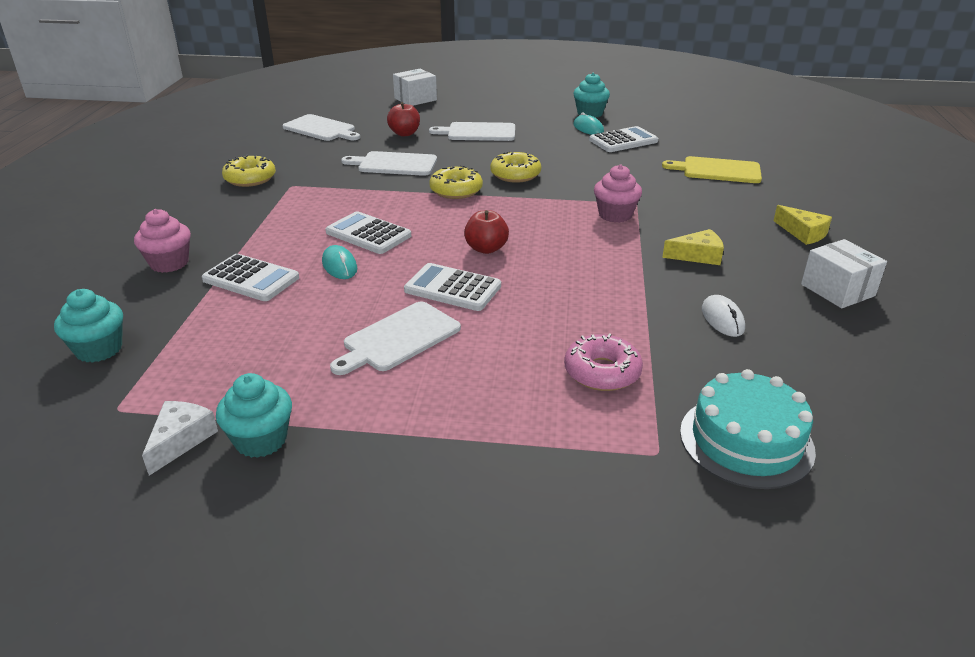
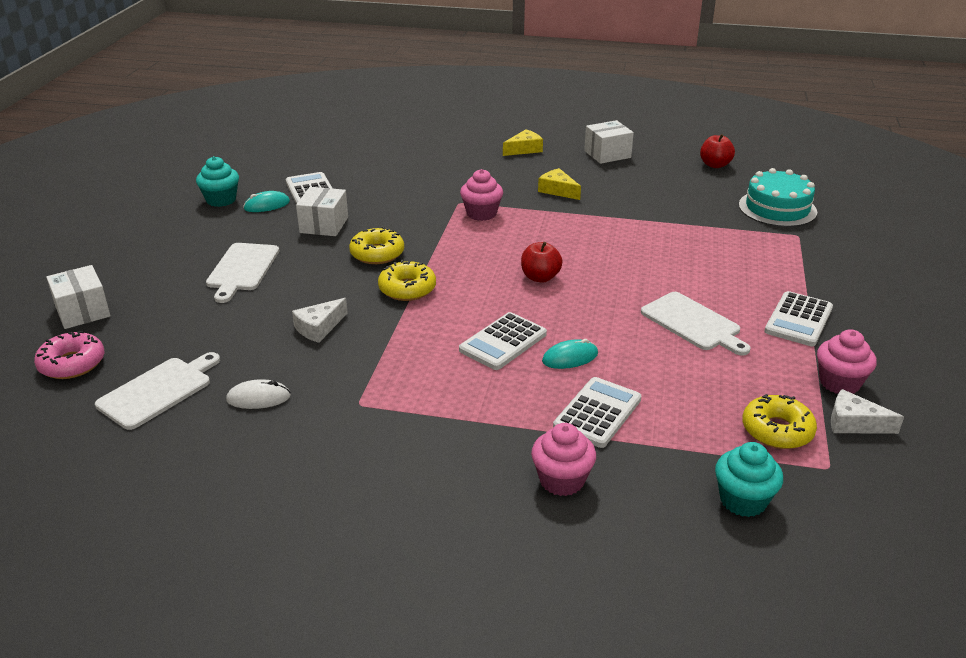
camera: 85 degrees left, 0 degrees up
turquoise cupcake [216,373,292,458] -> pink cupcake [817,330,877,394]
yellow donut [222,154,276,187] -> yellow donut moved to [742,394,817,449]
white cutting board [341,151,437,176] -> white cheese [292,298,348,343]
red apple [387,102,420,136] -> red apple moved to [700,134,735,168]
white calculator [404,263,501,311] -> white calculator moved to [764,291,833,346]
pink donut [564,333,643,391] -> pink donut moved to [34,331,104,379]
yellow cutting board [662,156,762,183] -> none
yellow cheese [662,229,724,265] -> yellow cheese turned 45 degrees counterclockwise [538,168,581,200]
white mouse [702,295,745,337] -> white mouse moved to [226,379,291,409]
none -> white box [296,187,348,236]

